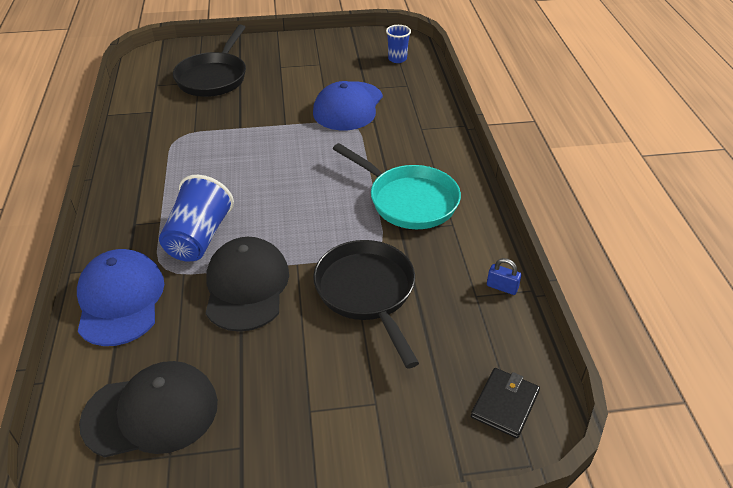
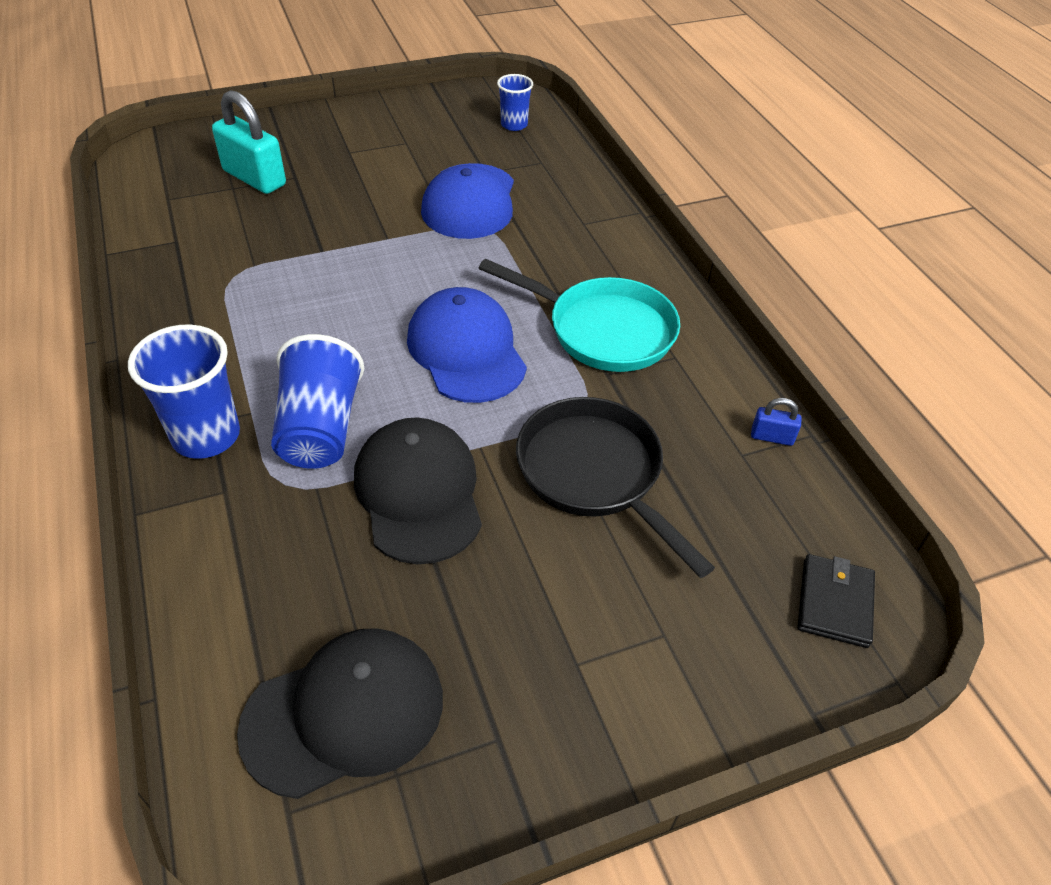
camera: 15 degrees left, 5 degrees up
blue cap [77,249,164,346] -> blue cap moved to [407,287,527,403]
black pan [173,25,246,97] -> turquoise padlock [212,90,286,194]
none -> blue cup [128,324,240,459]

